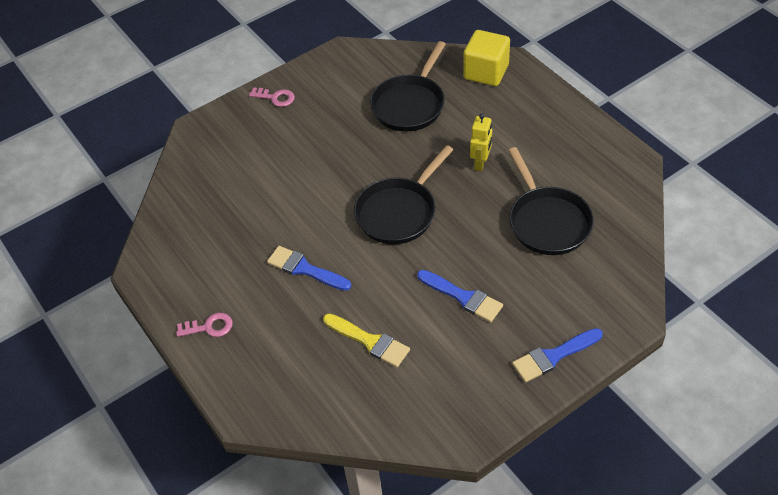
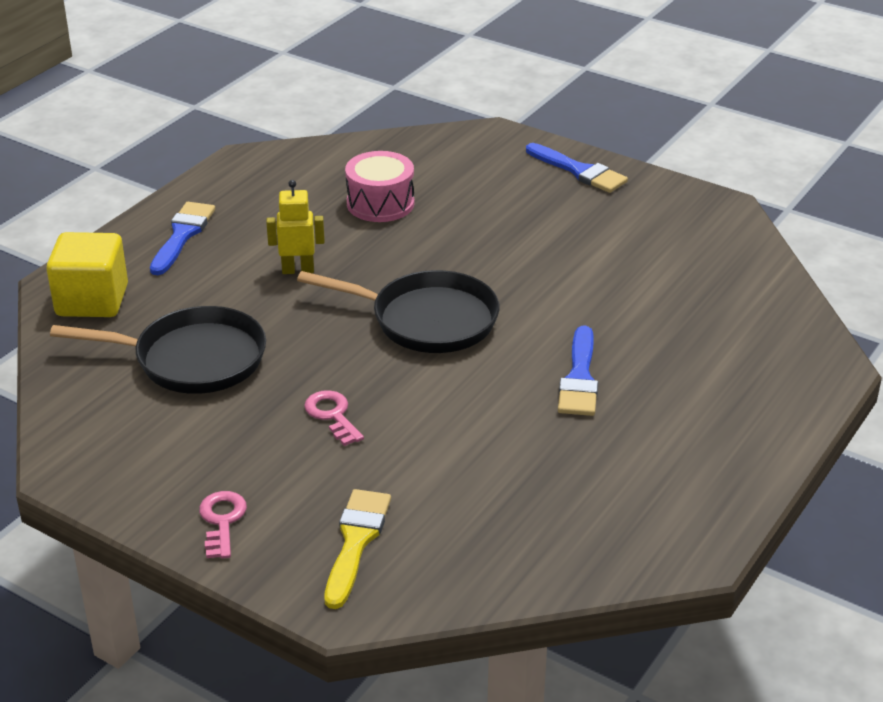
camera: 115 degrees left, 15 degrees down
pink key [176,313,233,337] -> pink key moved to [304,390,364,446]
yellow brush [323,313,410,367] -> yellow brush moved to [325,489,391,609]
blue brush [417,270,503,322] -> blue brush moved to [150,202,215,275]
black pan [508,147,594,255] -> pink drum [345,151,414,222]

